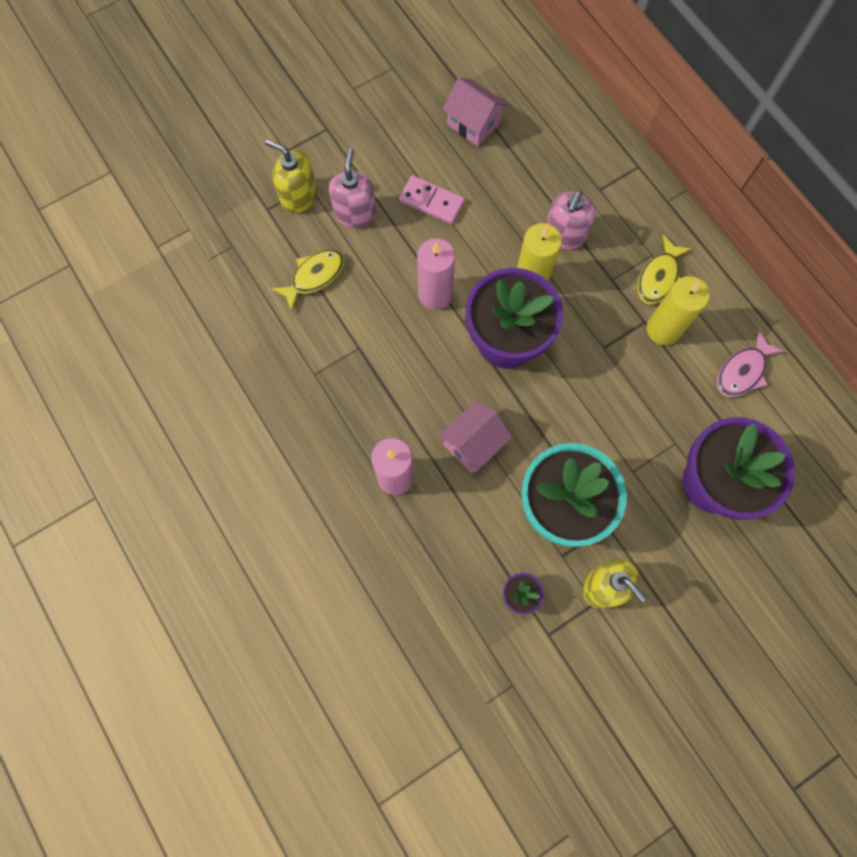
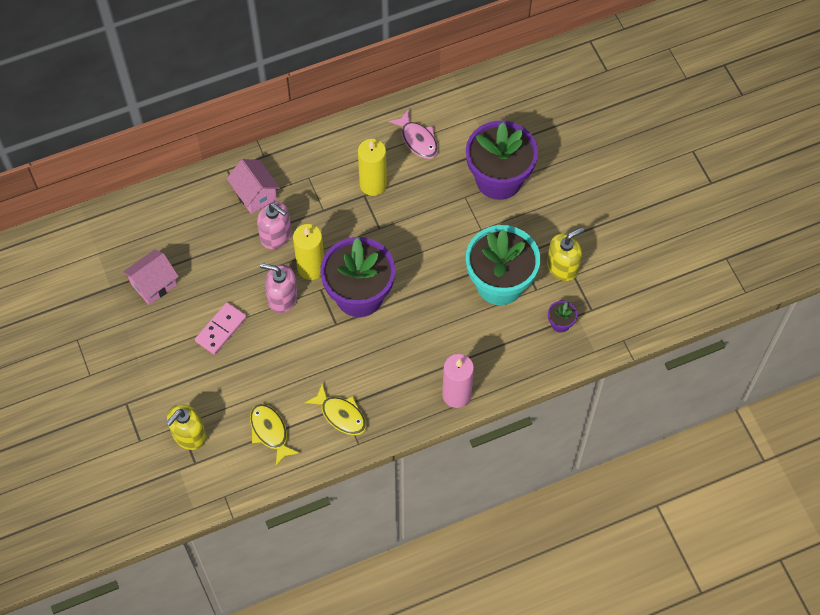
camera: 80 degrees left, 10 degrees down
pink soap dispenser [329,149,376,228] -> pink soap dispenser moved to [260,263,298,313]
pink candle [417,239,455,310] -> none
pink house [438,401,512,473] -> pink house moved to [227,159,280,214]
yellow fish [637,235,691,304] -> yellow fish moved to [305,383,366,435]

